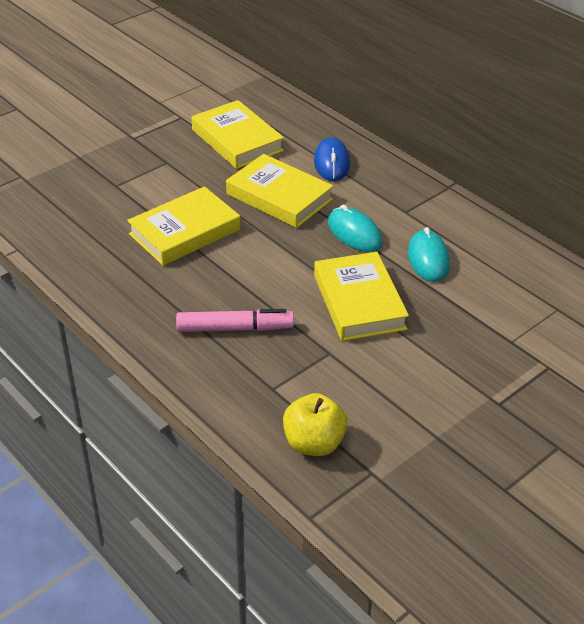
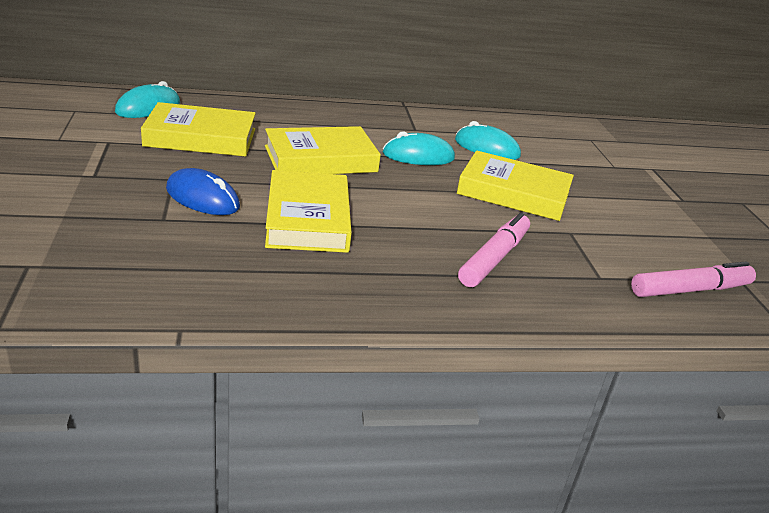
camera: 60 degrees left, 10 degrees down
yellow apple [283,393,348,456] -> pink marker [631,262,756,297]
blue mouse [314,137,350,181] -> blue mouse moved to [166,168,240,215]
none -> turquoise mouse [115,81,180,118]

